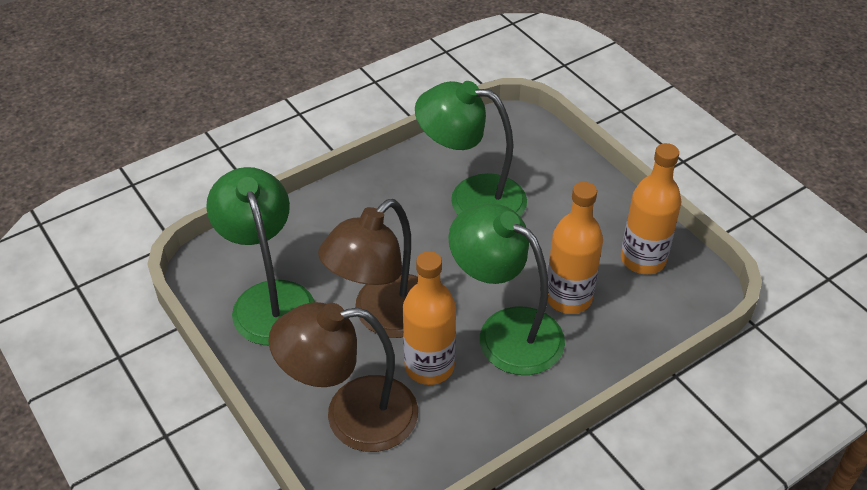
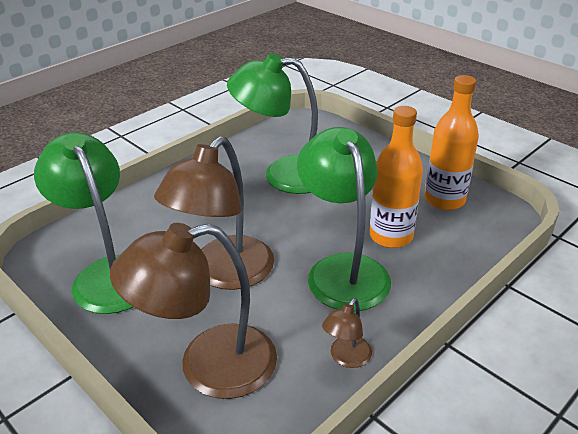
camera: 10 degrees left, 10 degrees down
orange bottle [403,251,456,385] -> none
green lamp [448,204,565,375] -> green lamp turned 45 degrees clockwise [297,127,391,312]
none -> brown lamp [322,298,372,368]

